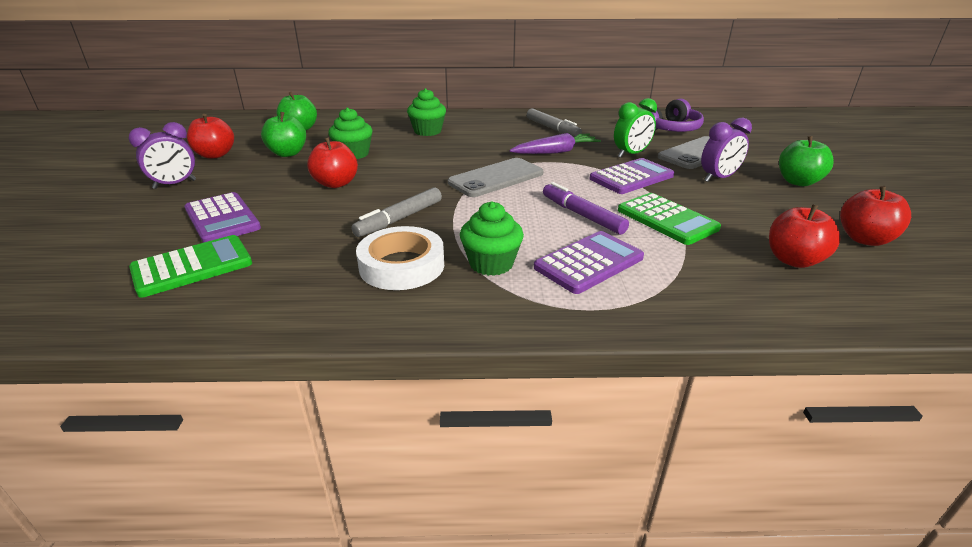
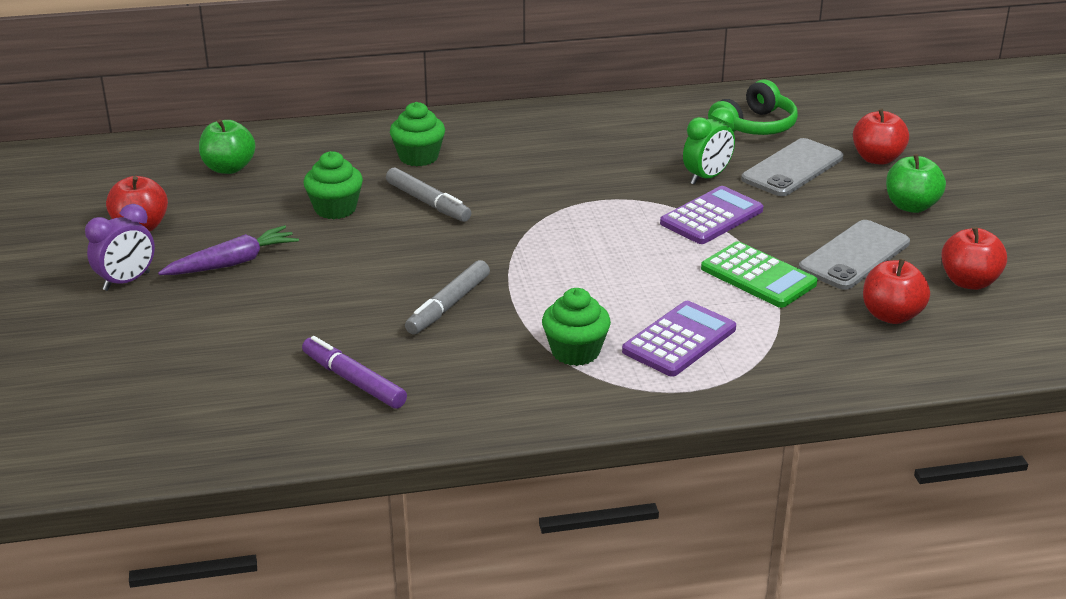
camera: 10 degrees left, 0 degrees up
green calculator [129,235,252,298] -> none
purple calculator [184,192,261,243] -> none
green apple [261,112,306,157] -> none
red apple [307,138,358,188] -> red apple moved to [853,109,909,165]
white tape [356,226,444,290] -> none
grey phone [448,158,544,197] -> grey phone moved to [799,220,910,290]
purple carrot [509,133,601,154] -> purple carrot moved to [158,225,299,275]
grey marker [527,108,582,137] -> grey marker moved to [386,167,471,222]
purple marker [543,182,629,235] -> purple marker moved to [302,336,407,409]
purple headphones [643,98,704,132] -> green headphones [708,80,798,135]
purple clock [701,118,752,182] -> none

